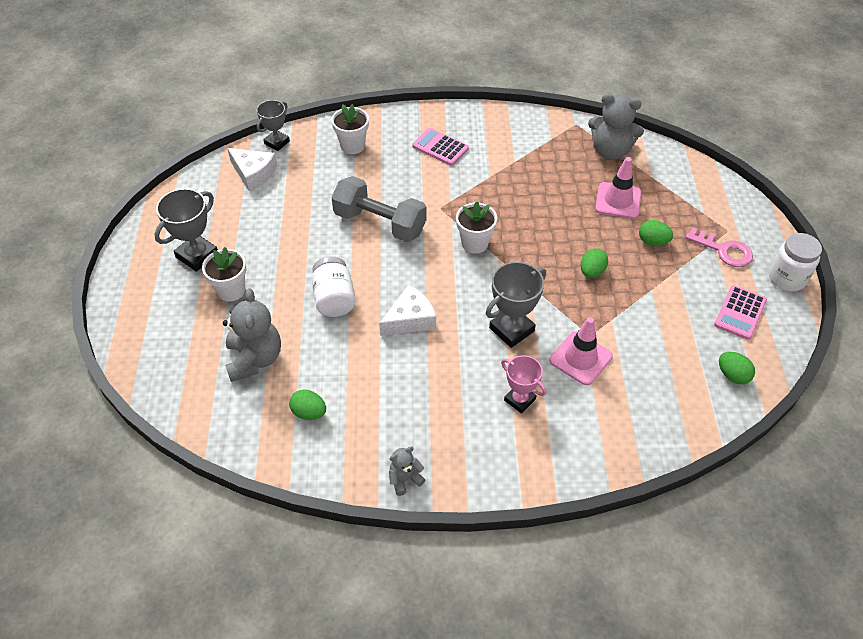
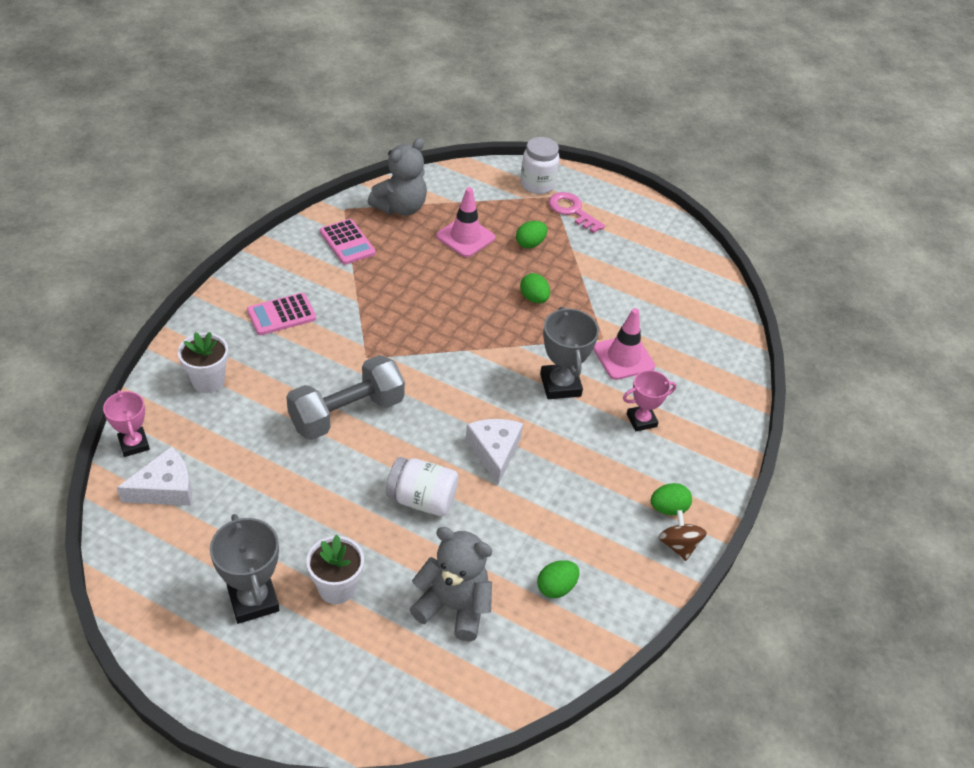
camera: 65 degrees left, 5 degrees down
grey trophy [257,100,290,151] -> pink trophy [103,390,150,457]
grey teddy bear [389,446,425,496] -> brown spinning top [659,510,707,561]
white flower pot [456,202,497,254] -> none
pink key [685,227,753,267] -> pink key turned 105 degrees counterclockwise [549,192,605,233]
pink calculator [714,285,767,340] -> pink calculator moved to [320,219,376,265]
green egg [719,352,755,385] -> green egg moved to [651,483,692,515]
white jar [769,233,822,291] -> white jar moved to [520,137,559,194]

